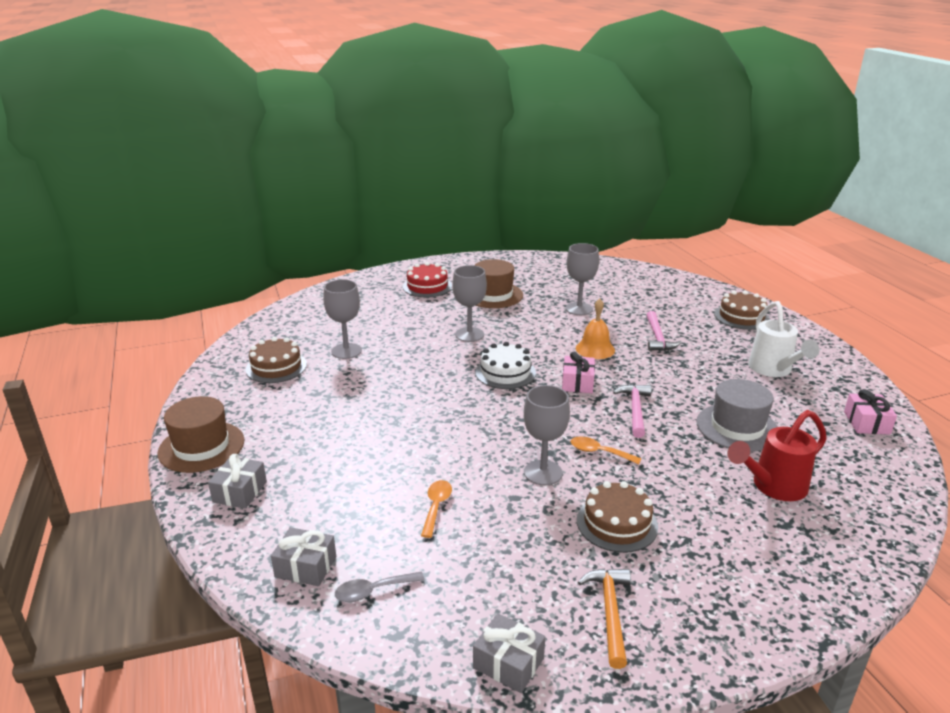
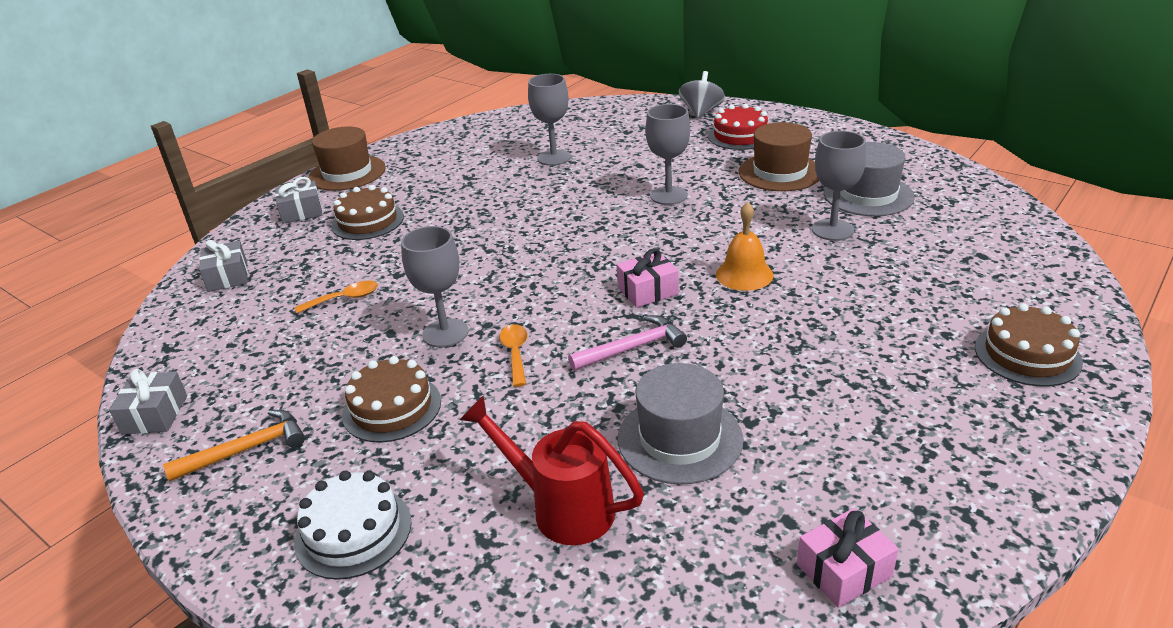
camera: 60 degrees right, 5 degrees up
brown cake [246,337,307,383] -> brown cake moved to [331,185,404,240]
grey spoon [335,572,424,602] -> none
white cake [475,342,536,389] -> white cake moved to [294,471,412,580]
pink hammer [647,311,682,351] -> none
white watering can [748,301,820,377] -> none
none -> grey spinning top [679,71,725,119]
none -> grey hat [824,142,915,216]

